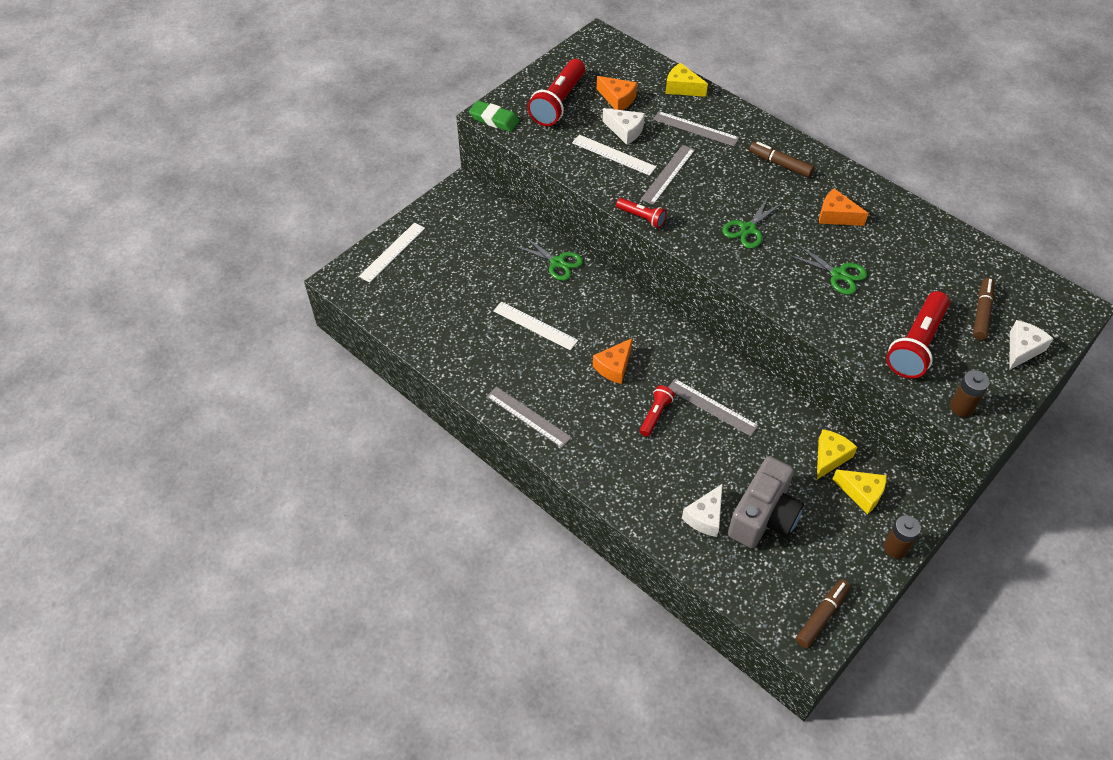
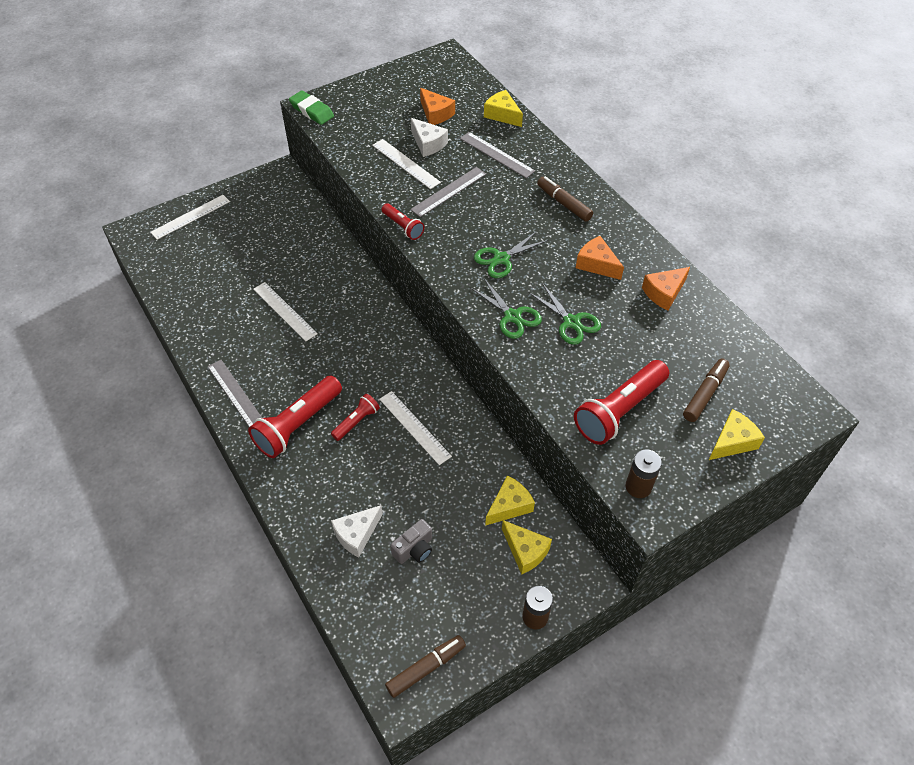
camera: 15 degrees right, 0 degrees up
green scissors [515,236,583,281] -> green scissors moved to [470,278,542,339]
red flashlight [527,59,585,126] -> red flashlight moved to [248,376,342,458]
orange cheese [593,338,632,384] -> orange cheese moved to [642,267,690,310]
grey ruler [668,379,759,436] -> white ruler [379,391,452,465]
grey camera [728,456,804,548] -> grey camera [390,519,432,564], size x0.51
white cheese [1010,320,1054,370] -> yellow cheese [709,409,765,460]

